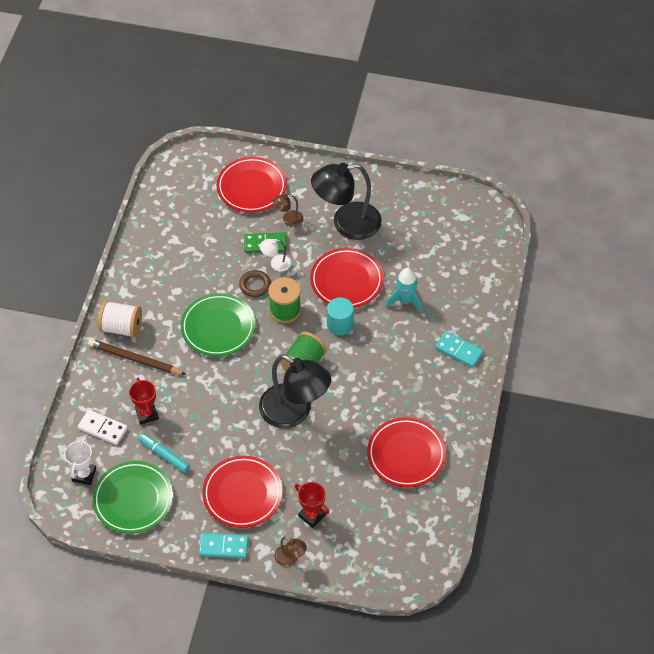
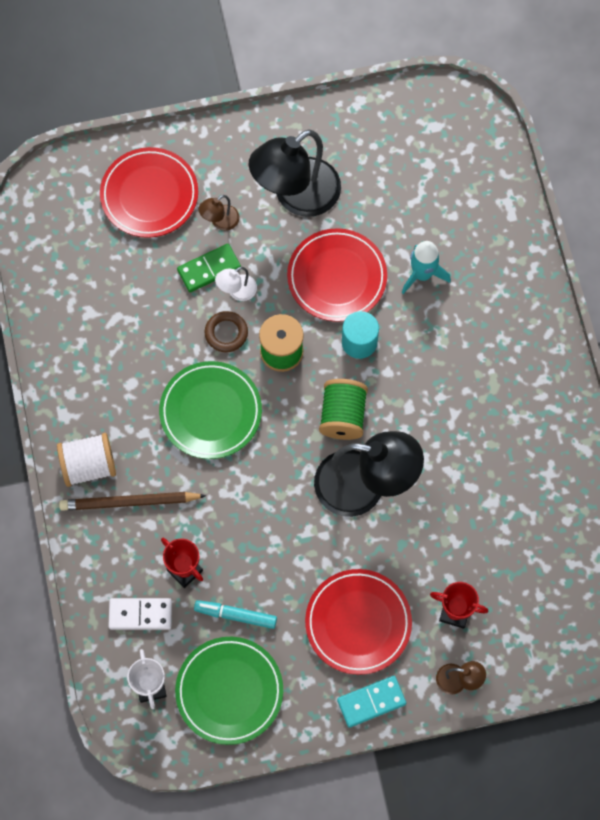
camera: 25 degrees left, 15 degrees up
red plate [367,417,446,487] -> none
turquoise domino [435,331,483,368] -> none

